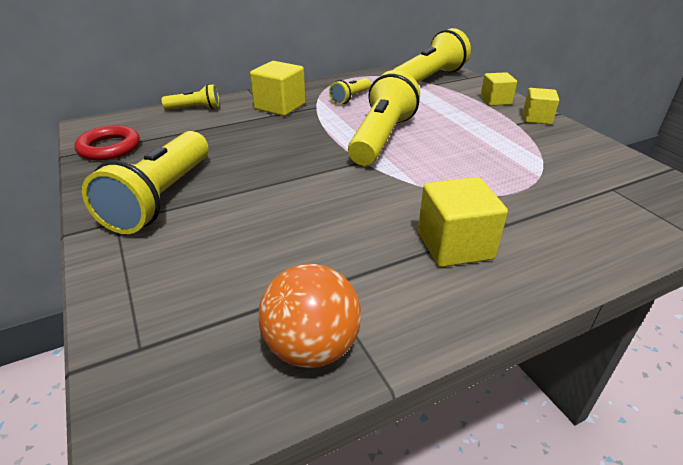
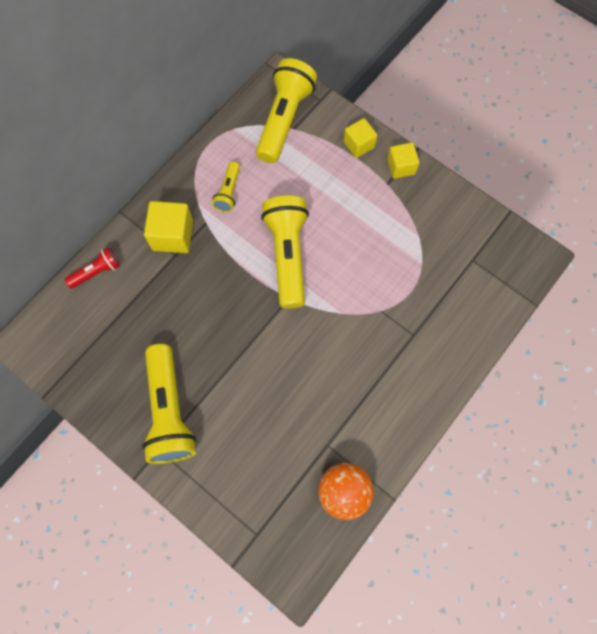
camera: 25 degrees left, 35 degrees up
red ring [74,125,140,160] -> none
yellow flashlight [162,84,220,109] -> red flashlight [65,247,120,288]
yellow cube [418,177,508,267] -> none

